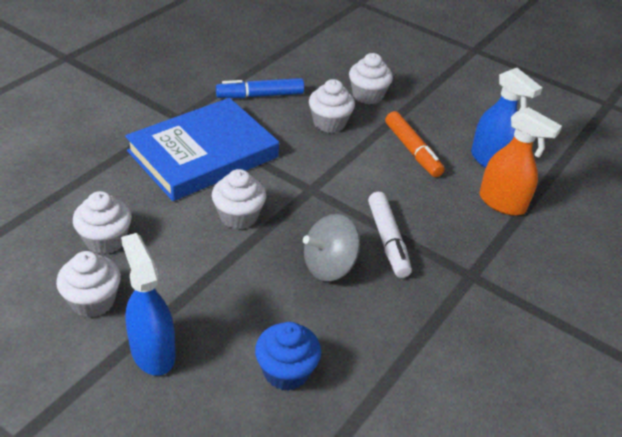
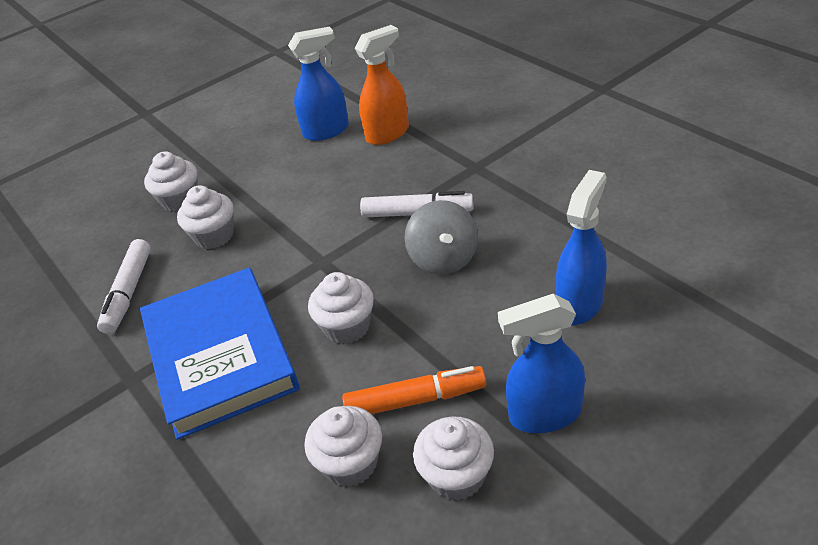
camera: 65 degrees left, 0 degrees up
blue marker [216,78,304,98] -> white marker [97,239,151,334]
blue cupcake [255,322,321,391] -> blue spray bottle [556,170,607,325]
orange marker [385,111,445,177] -> orange marker moved to [342,366,486,414]

